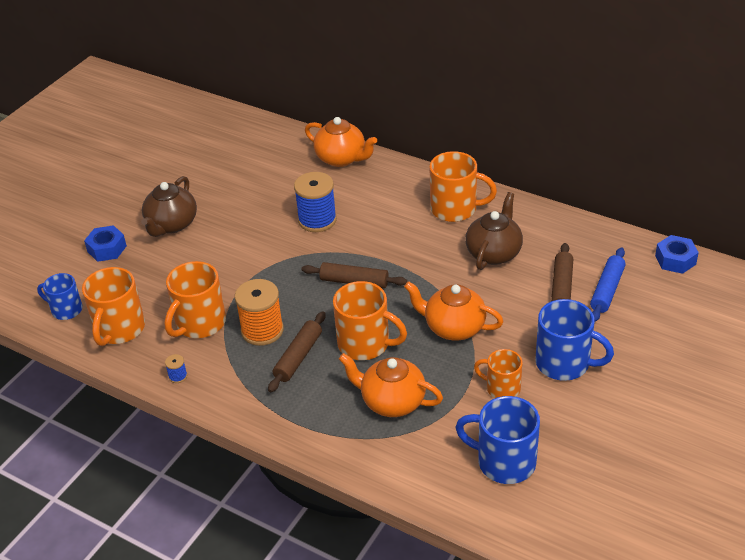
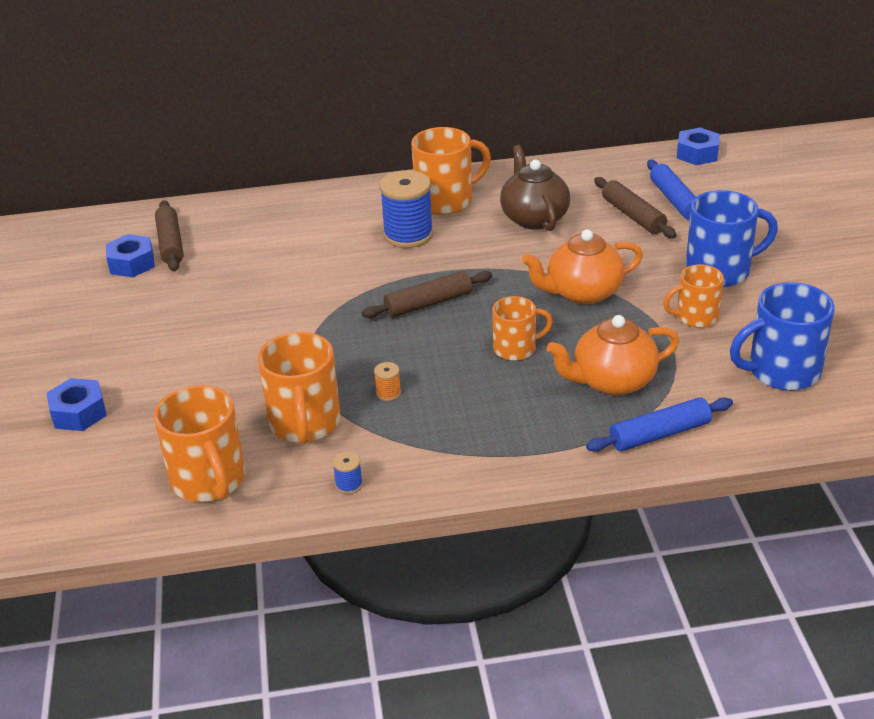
camera: 40 degrees left, 5 degrees down
blue mug [37,273,82,320] -> none
brown teapot [141,176,197,237] -> none
orange spool [234,279,284,346] -> orange spool [374,362,401,401], size x0.42
brown rolling pin [268,311,326,392] -> brown rolling pin moved to [155,200,184,272]
blue spool [294,172,337,232] -> blue spool moved to [379,170,433,248]
orange teapot [305,117,377,167] -> none
orange mug [333,281,407,360] -> orange mug [492,296,553,361], size x0.62
none -> blue nut [106,234,155,277]
none -> blue rolling pin [586,397,733,452]

